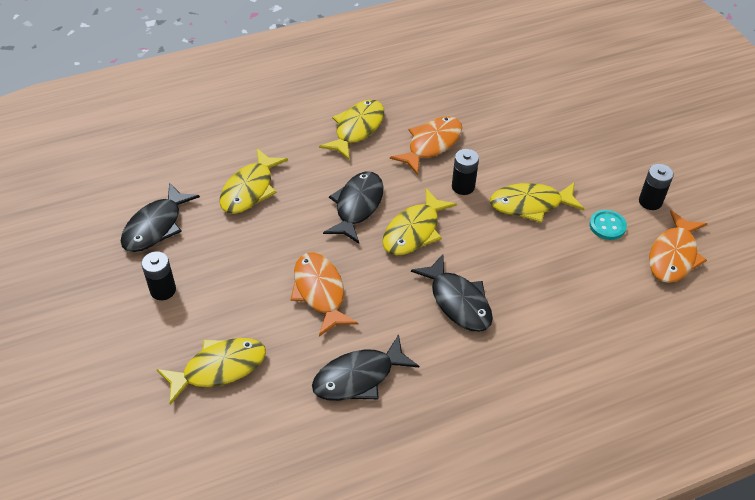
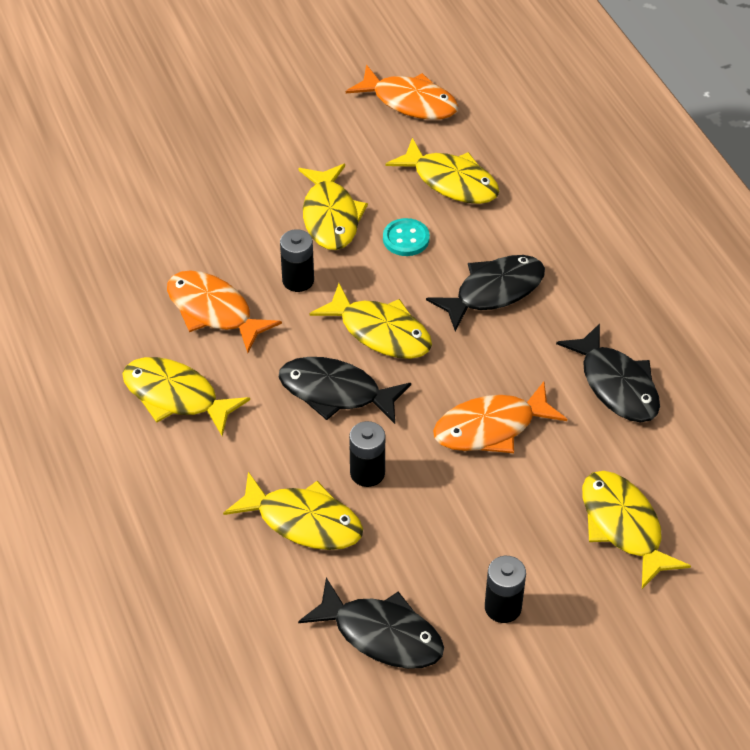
camera: 90 degrees left, 0 degrees up
turquoise button [590,210,627,240] -> turquoise button moved to [383,218,430,256]
black battery [639,164,674,210] -> black battery moved to [349,421,385,487]
none -> yellow fish [386,138,500,204]

